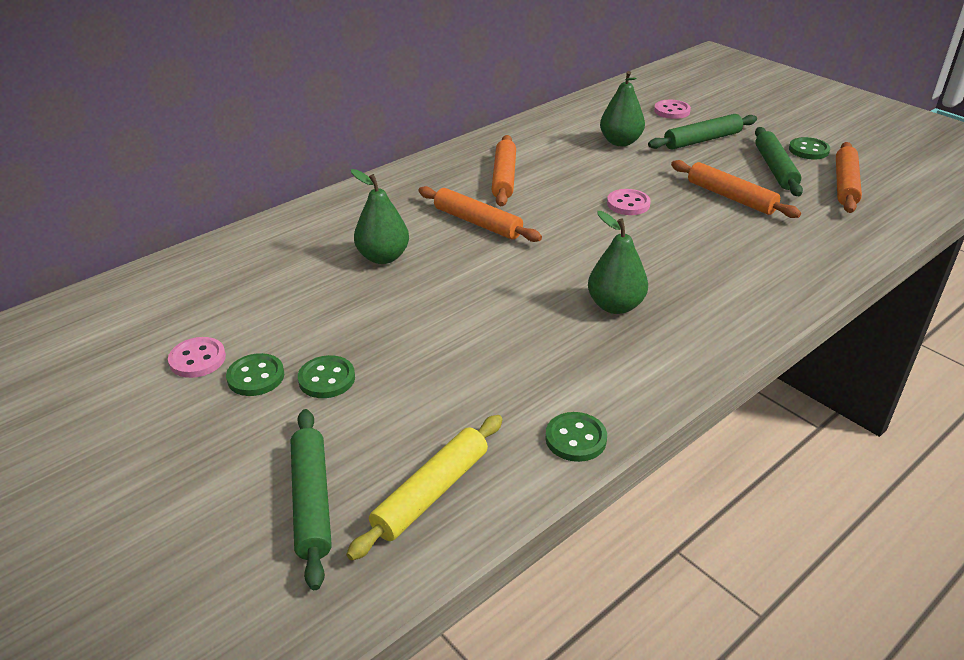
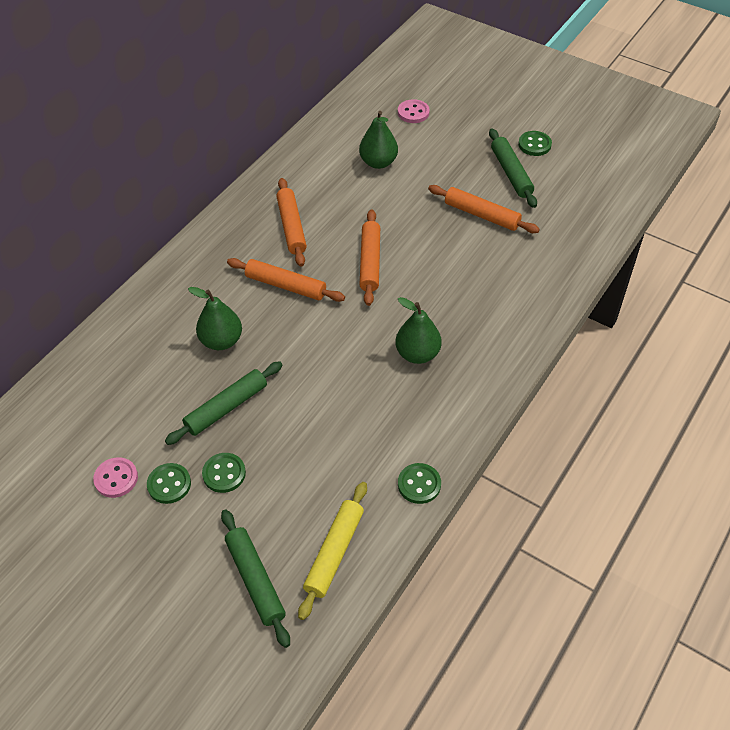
camera: 15 degrees left, 15 degrees up
pink button [607,189,651,215] -> none
green rolling pin [648,114,757,149] -> green rolling pin moved to [165,361,282,445]
orange rolling pin [836,142,862,213] -> orange rolling pin moved to [360,209,380,306]

